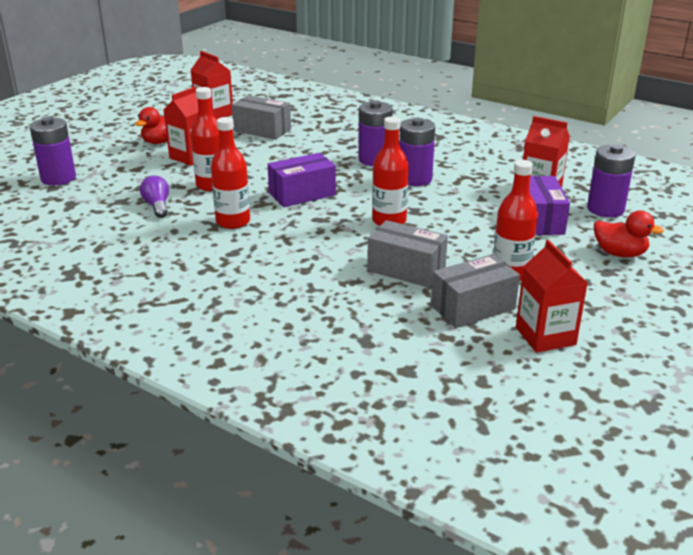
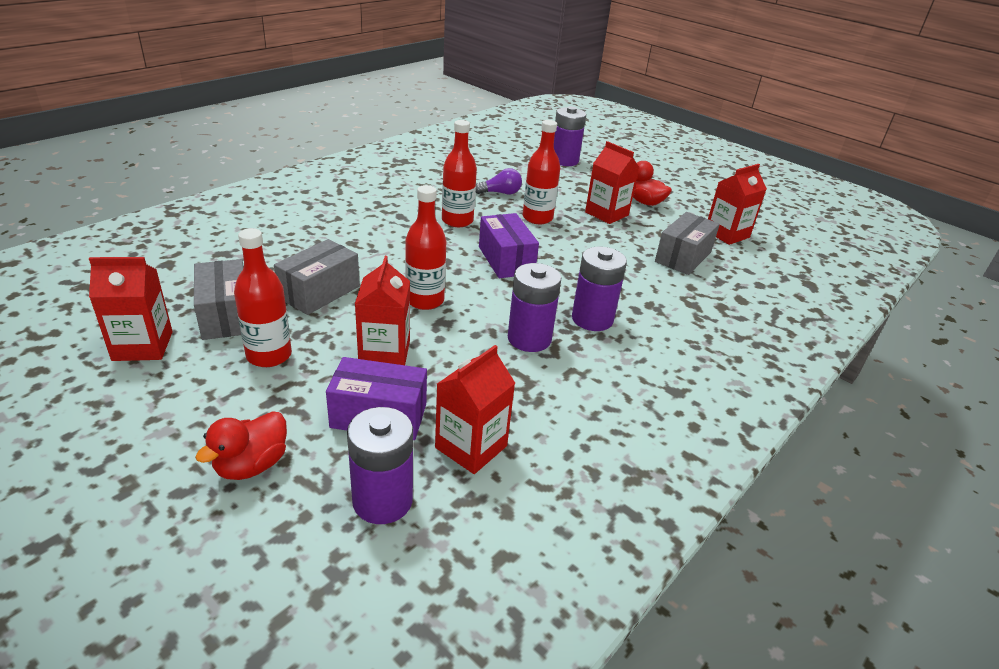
camera: 95 degrees right, 5 degrees up
none -> red carton [355,256,410,365]

